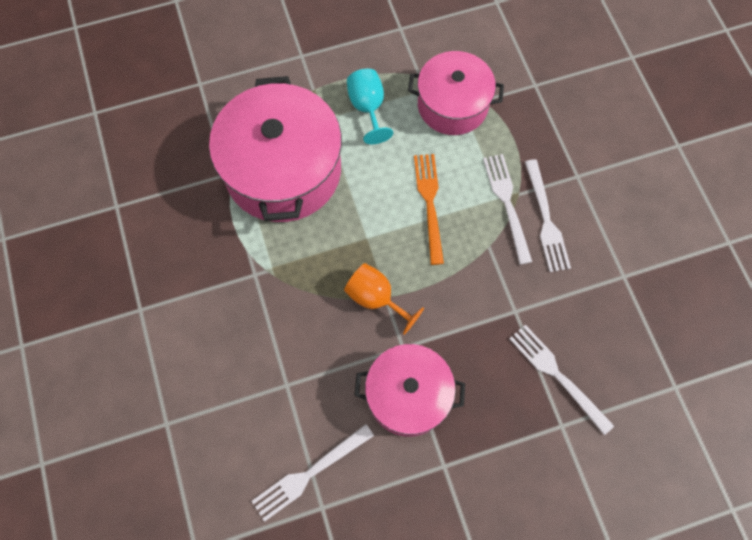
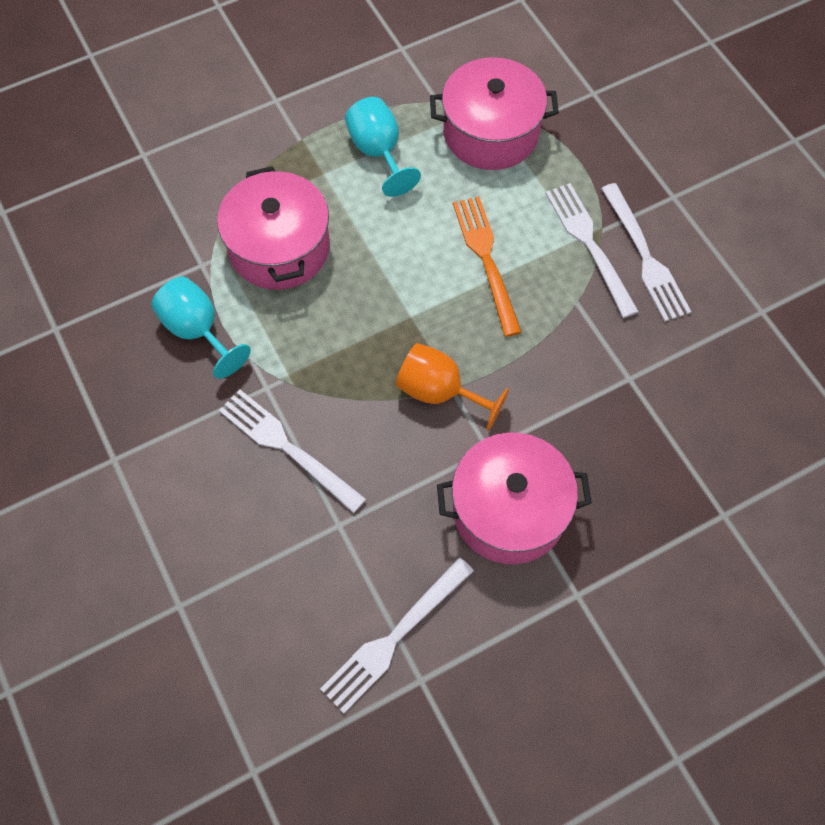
camera: 10 degrees left, 5 degrees down
pink pot [209,76,342,222] -> pink pot [217,166,330,290], size x0.63
white fork [509,325,614,435] -> white fork moved to [219,390,366,513]
none -> turquoise goblet [151,277,251,379]

